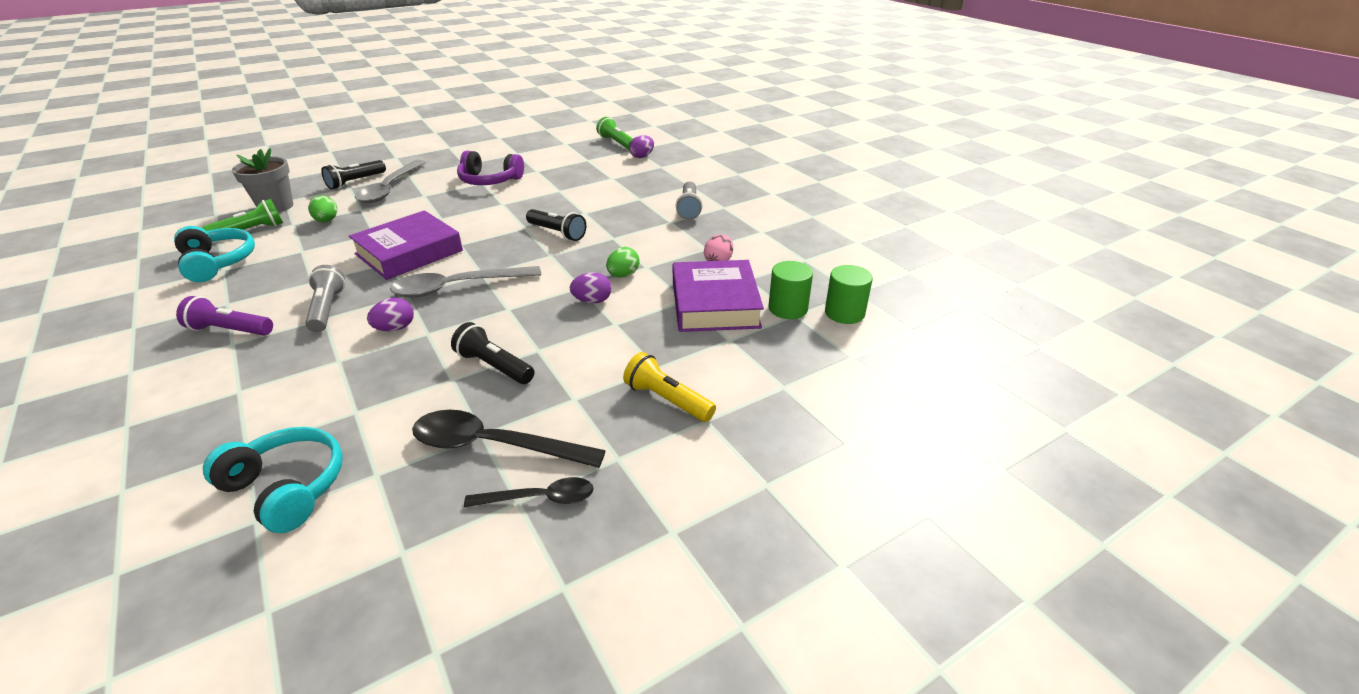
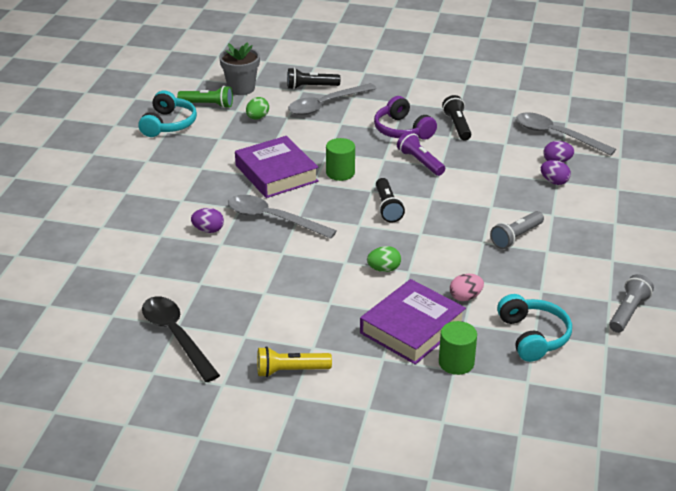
camera: 45 degrees right, 0 degrees up
purple flashlight [176,296,273,336] -> purple flashlight moved to [397,131,445,176]
turquoise headphones [203,427,343,533] -> turquoise headphones moved to [497,294,572,362]
grey flashlight [305,265,345,332] -> grey flashlight moved to [609,274,654,333]
purple book [349,210,463,280] -> purple book turned 60 degrees clockwise [235,136,319,198]
black flashlight [451,322,535,384] -> black flashlight moved to [442,95,471,141]
black spoon [464,477,593,507] -> none
purple egg [570,272,612,304] -> purple egg moved to [541,160,571,185]
green flashlight [596,117,633,150] -> grey spoon [516,113,616,155]
yellow flashlight [623,352,716,422] -> yellow flashlight turned 90 degrees counterclockwise [257,346,332,377]
green cylinder [825,265,873,324] -> green cylinder moved to [326,138,355,181]

